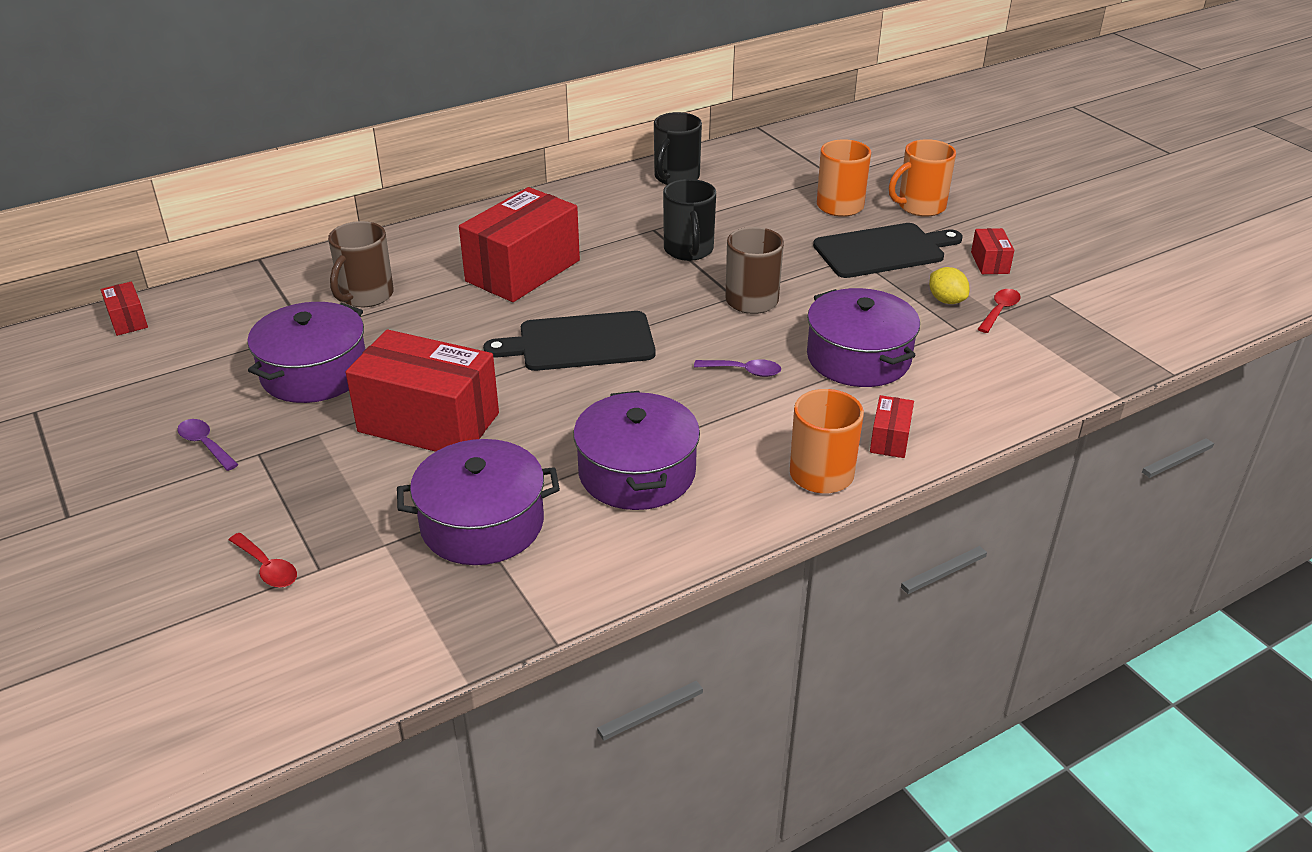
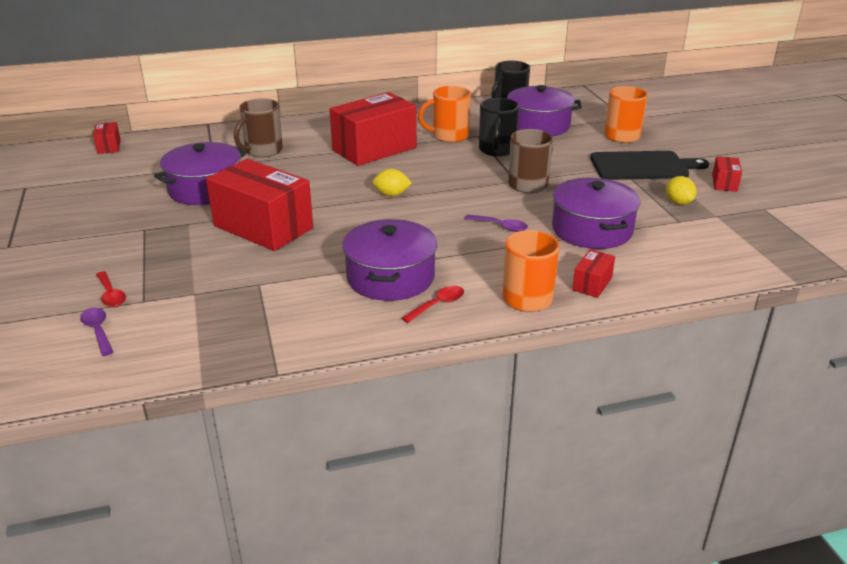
camera: 15 degrees right, 5 degrees down
purple spoon [177,419,238,471] -> purple spoon moved to [80,308,113,356]
purple pot [397,439,560,565] -> purple pot moved to [507,85,582,137]
black cutting board [483,311,656,371] -> yellow lemon [373,169,412,196]
orange mug [889,139,956,217] -> orange mug moved to [418,86,471,142]
red spoon [978,289,1021,333] -> red spoon moved to [402,286,464,323]

